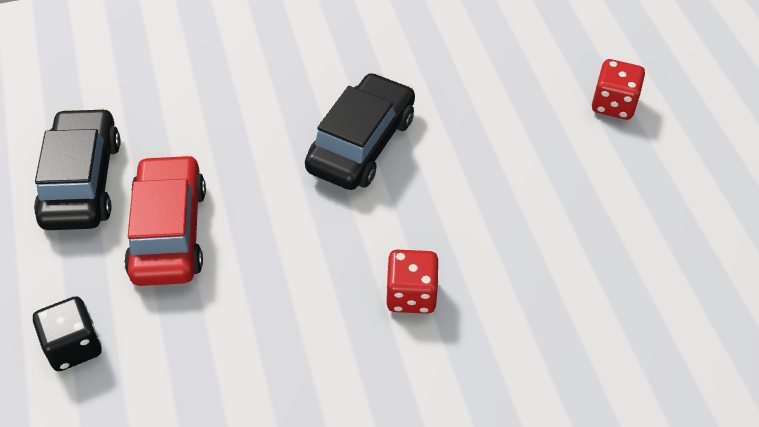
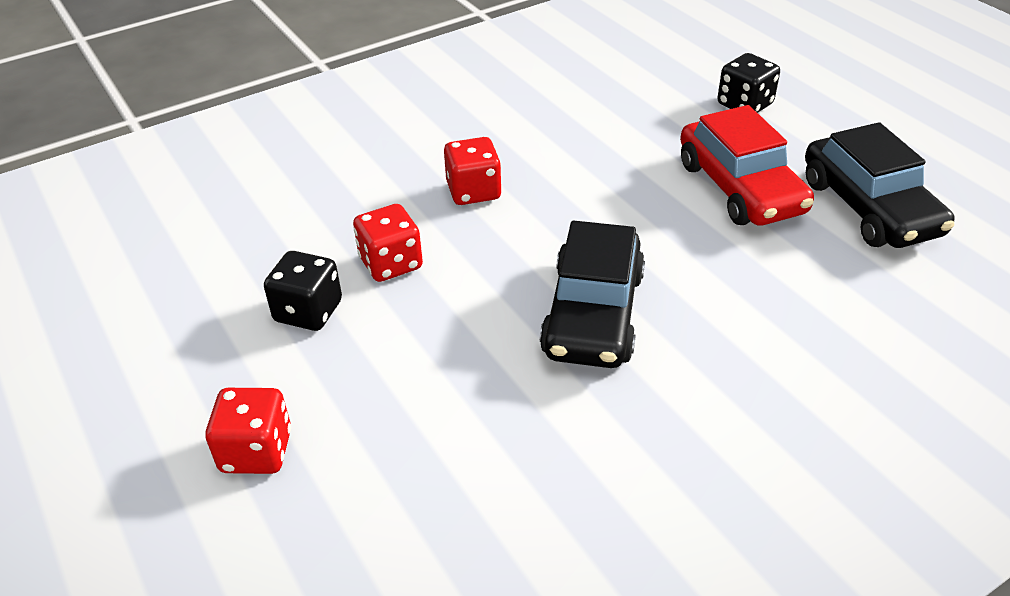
camera: 165 degrees right, 10 degrees down
none -> black dice [264,251,342,331]
none -> red dice [353,204,423,282]

